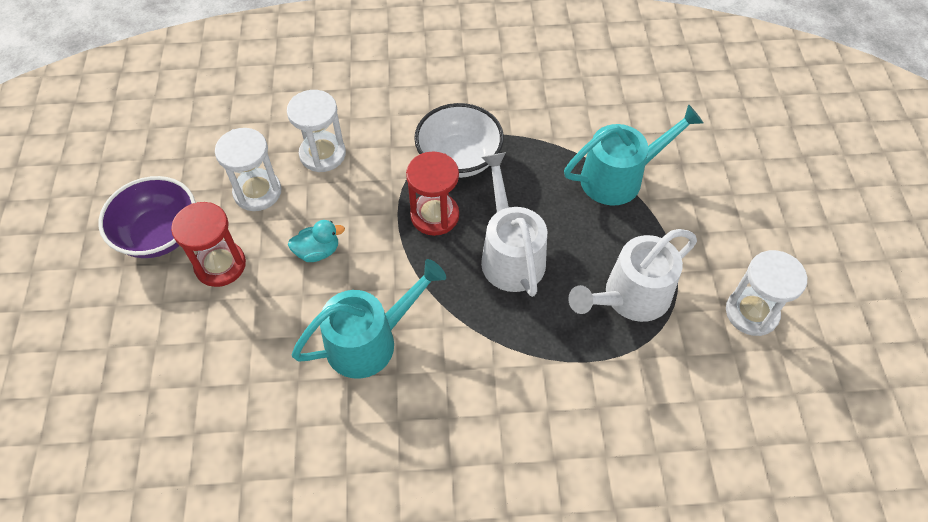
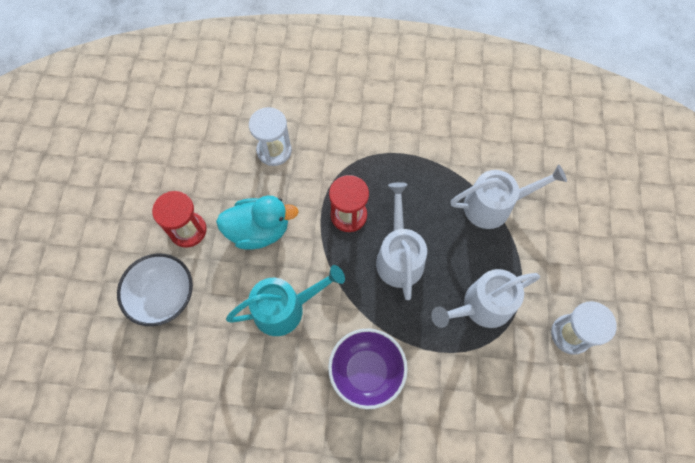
camera: 10 degrees right, 10 degrees up
purple bowl [98,176,196,258] -> purple bowl moved to [328,328,408,409]
white hourglass [215,128,281,211] -> none
turquoise duck [288,220,345,262] -> turquoise duck [216,195,299,250], size x1.87
white bowl [414,103,504,178] -> white bowl moved to [117,254,193,326]
turquoise watering can [564,104,703,205] -> white watering can [450,164,567,229]

